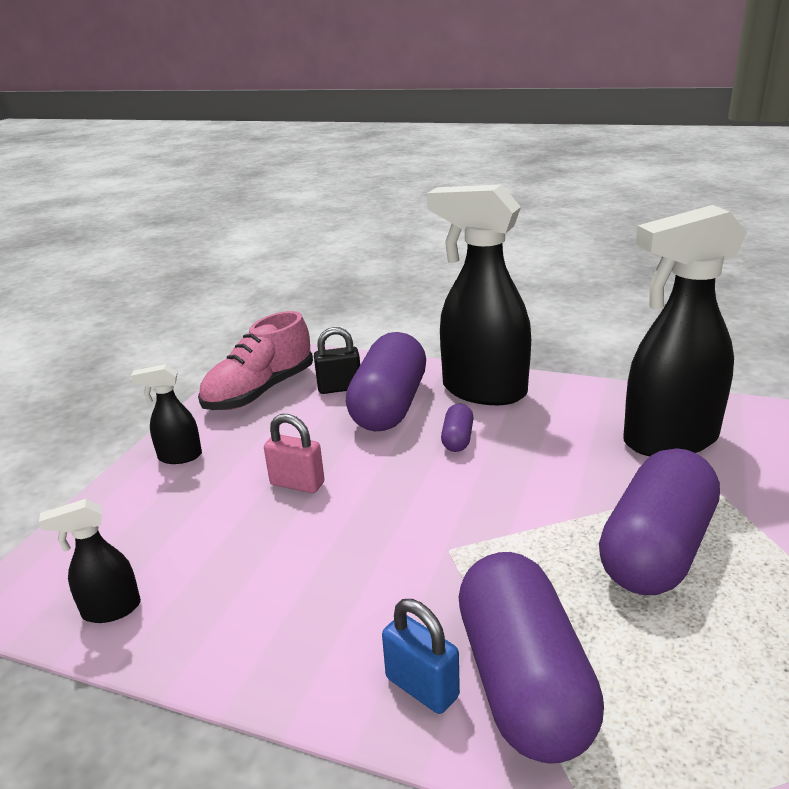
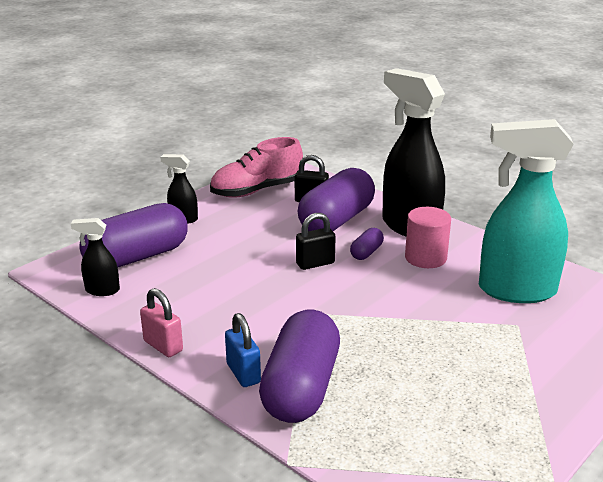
camera: 20 degrees right, 0 degrees up
pink padlock [264,414,324,493] -> pink padlock moved to [140,288,183,357]
purple capsule [599,448,720,595] -> purple capsule moved to [79,203,188,267]
black spray bottle [623,205,747,456] -> turquoise spray bottle [479,119,574,303]
none -> black padlock [296,213,336,270]
none -> pink cylinder [405,207,451,268]

